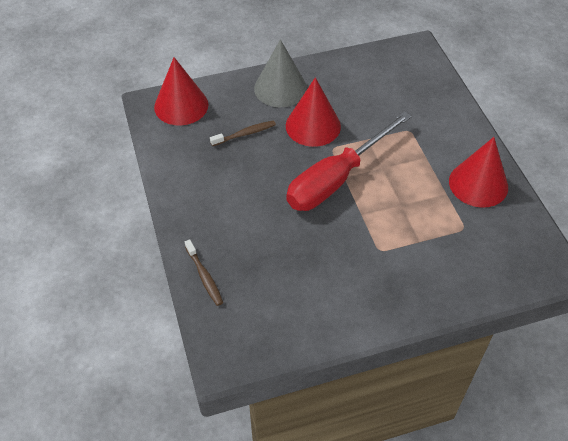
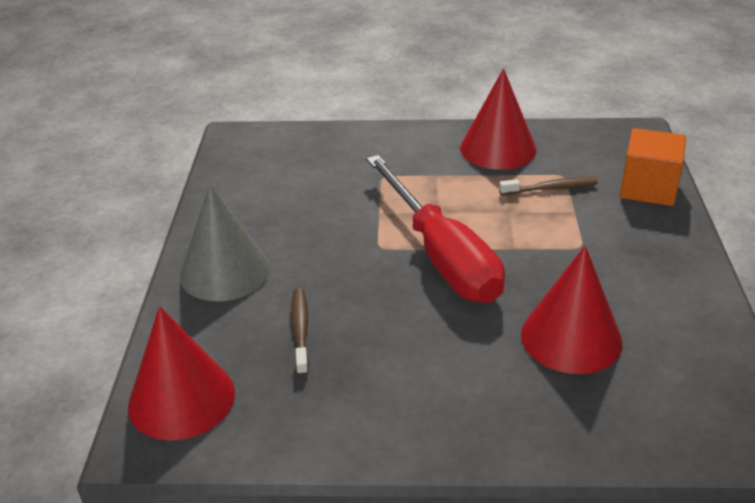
camera: 70 degrees left, 15 degrees down
brown toothbrush [185,239,223,306] -> brown toothbrush moved to [499,177,598,195]
red cone [286,77,341,147] -> red cone moved to [521,246,623,374]
none -> orange cube [620,128,686,206]

